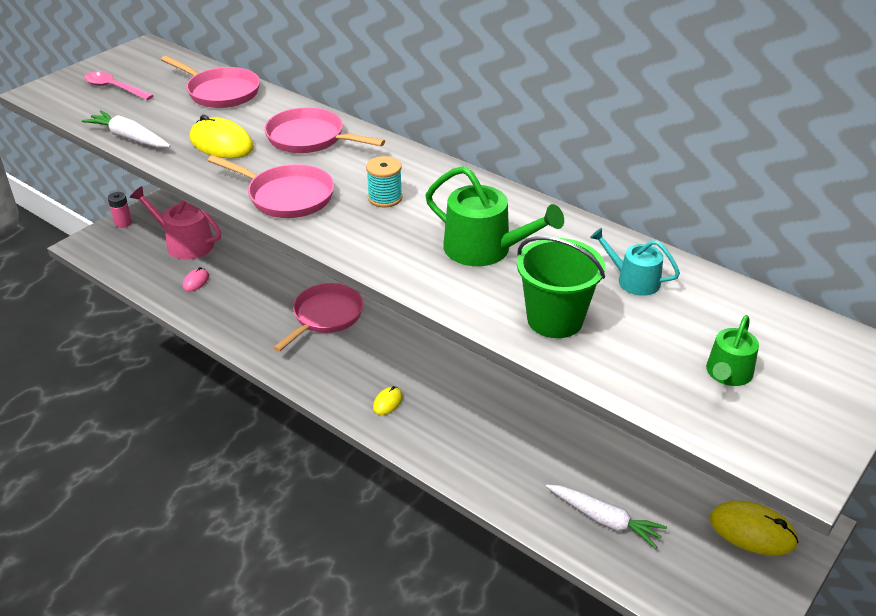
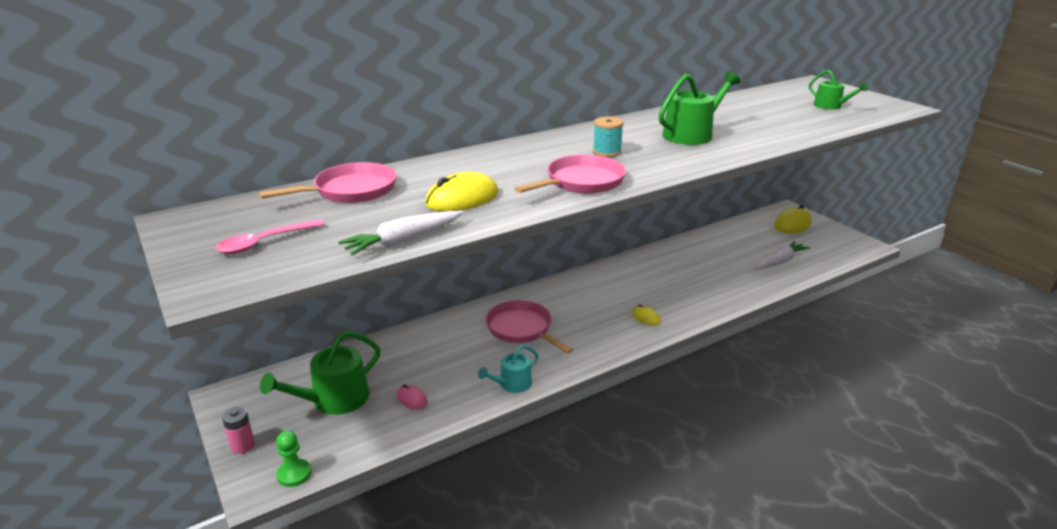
camera: 70 degrees left, 10 degrees down
pink watering can [130,186,221,260] -> green watering can [260,331,381,415]
pink pan [264,107,385,153] -> none
green bucket [517,236,605,338] -> none
turquoise watering can [590,228,680,296] -> turquoise watering can moved to [478,345,539,393]
none -> green pawn [276,431,311,487]

